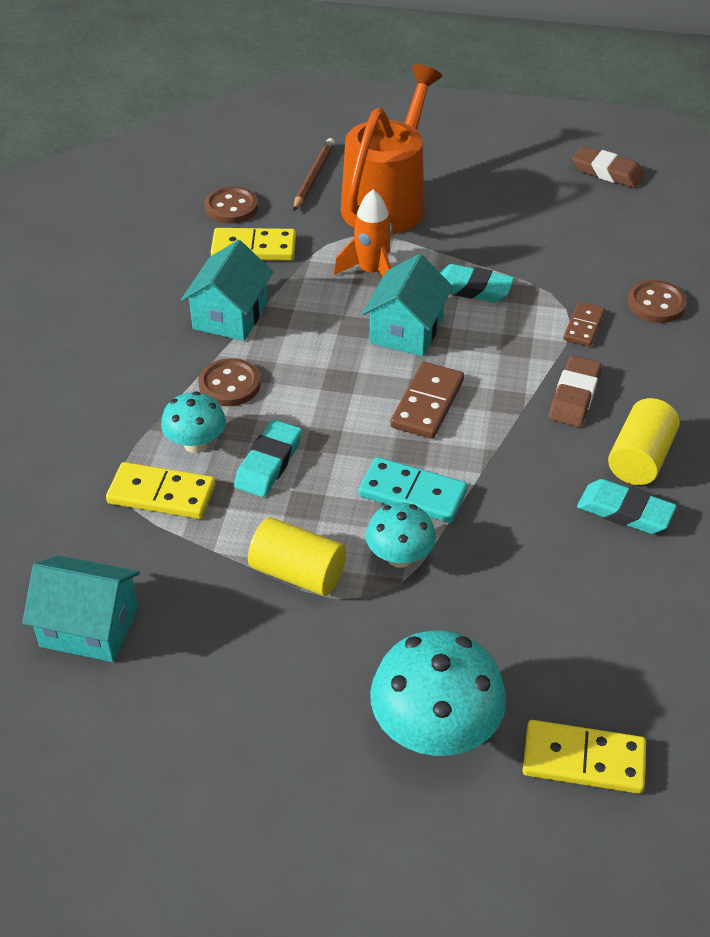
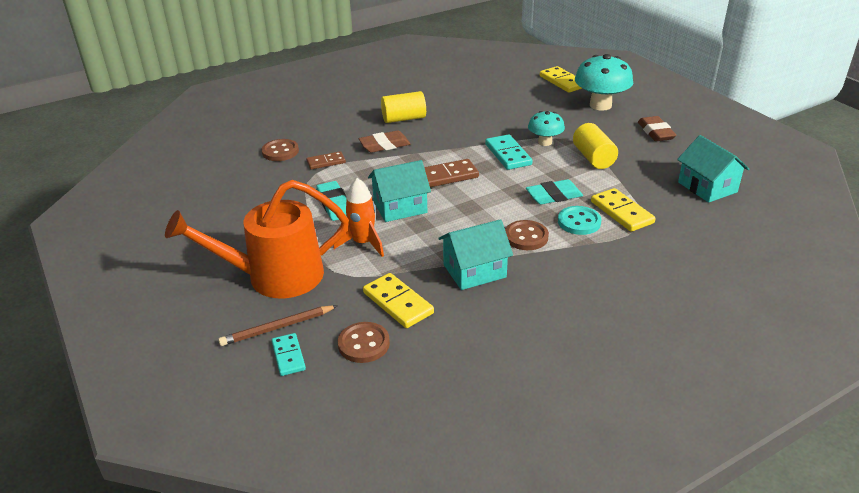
camera: 130 degrees left, 10 degrees down
turquoise mushroom [161,391,226,453] -> turquoise button [558,206,601,235]
brown eraser [572,146,645,188] -> brown eraser moved to [638,116,676,141]
turquoise eraser [577,479,677,534] -> none
none -> turquoise domino [271,333,306,376]

